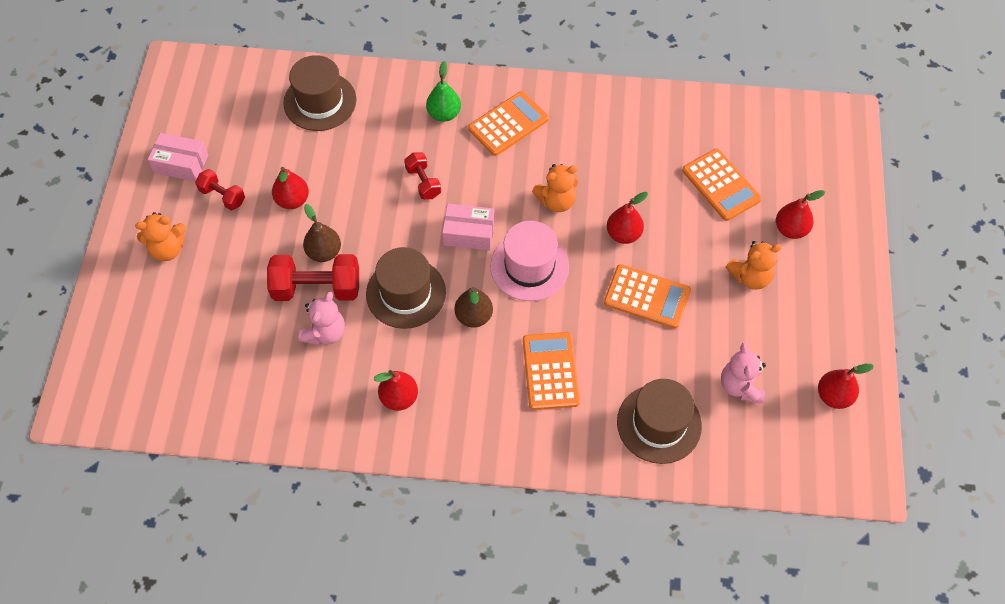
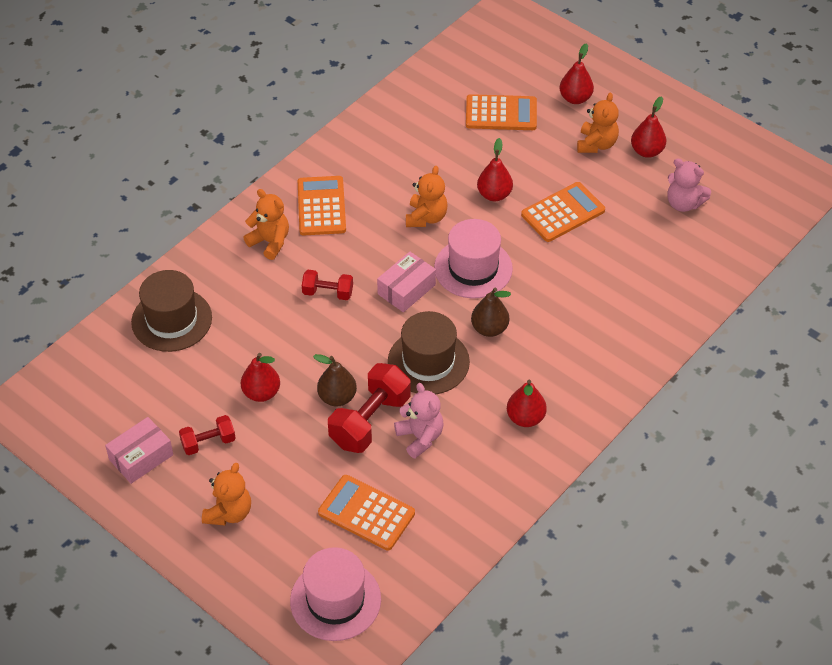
camera: 55 degrees left, 10 degrees down
green pear [426,61,461,122] -> orange teddy bear [243,189,289,260]
orange calculator [523,332,580,410] -> orange calculator moved to [318,475,415,551]
brown hat [617,379,702,464] -> none
red pear [818,364,874,409] -> red pear moved to [631,96,666,158]
none -> pink hat [290,547,381,641]

